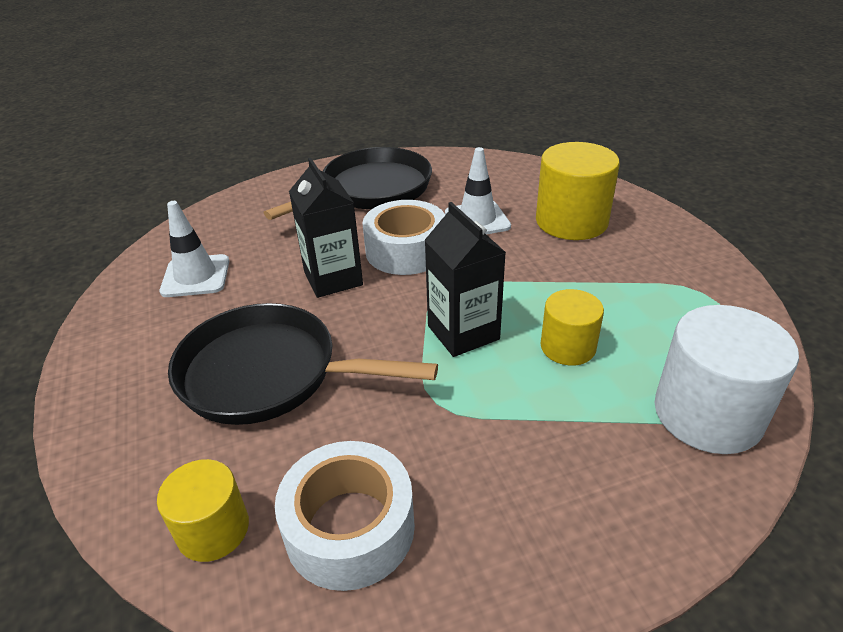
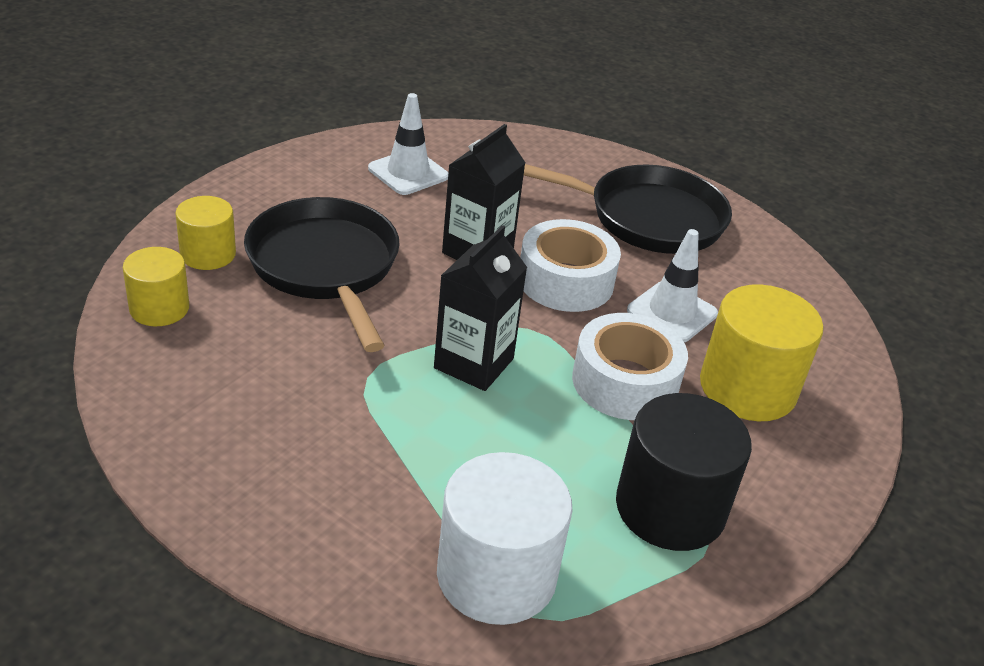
camera: 50 degrees right, 0 degrees up
white tape [275,441,415,591] -> white tape moved to [572,313,688,420]
yellow cylinder [541,289,604,366] -> yellow cylinder moved to [175,196,236,270]
none -> black cylinder [616,393,752,551]

